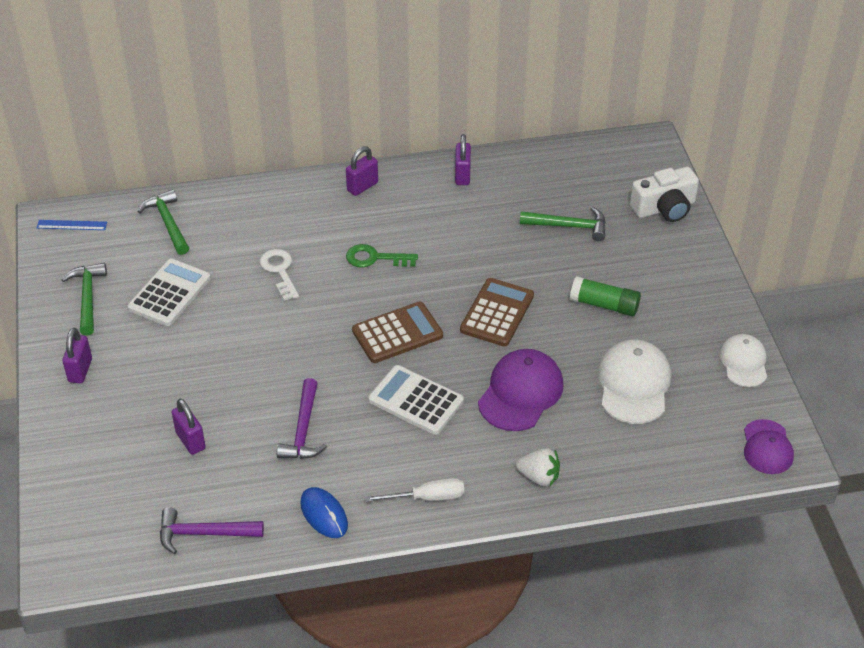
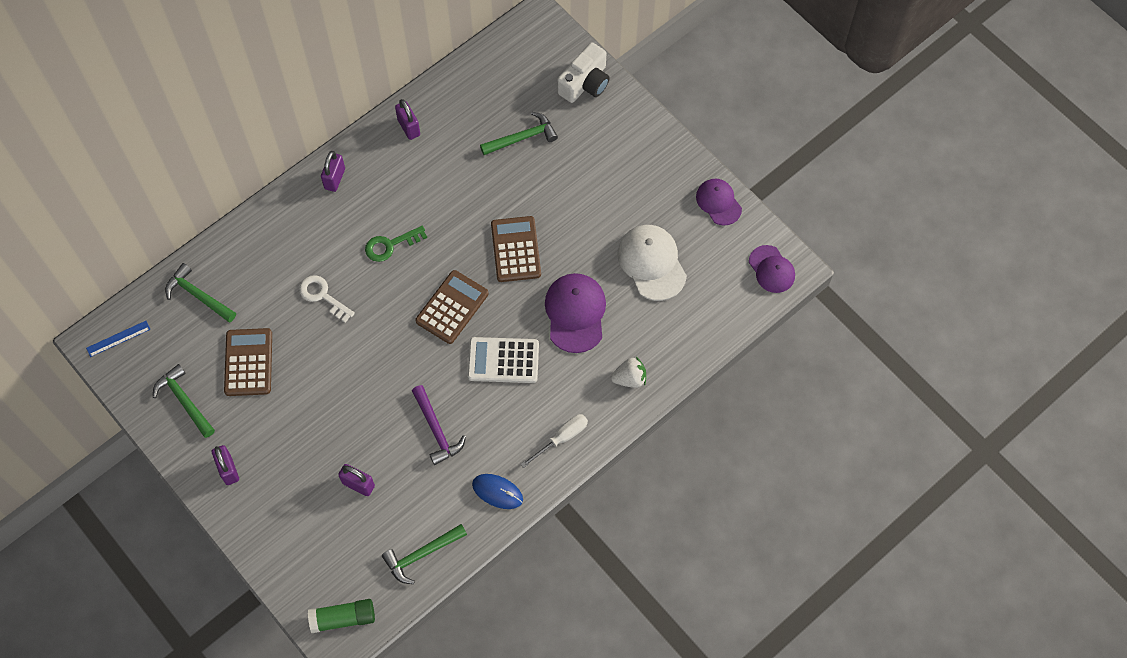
camera: 30 degrees left, 20 degrees up
white calculator [128,259,211,326] -> brown calculator [224,328,272,396]
purple hammer [160,507,264,554] -> green hammer [382,524,467,584]
green glue stick [570,276,641,316] -> green glue stick moved to [308,599,375,633]
white cap [720,334,767,387] -> purple cap [696,179,742,225]

